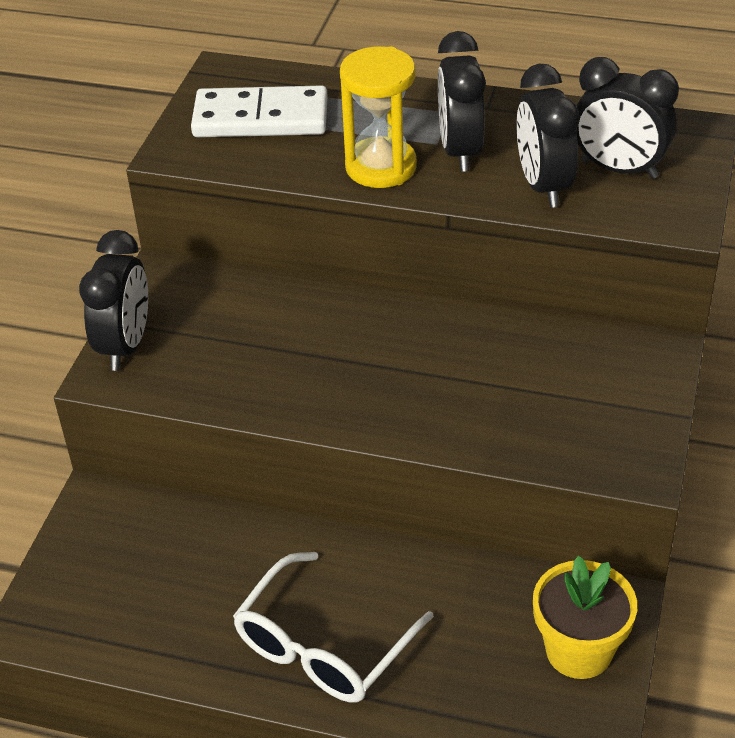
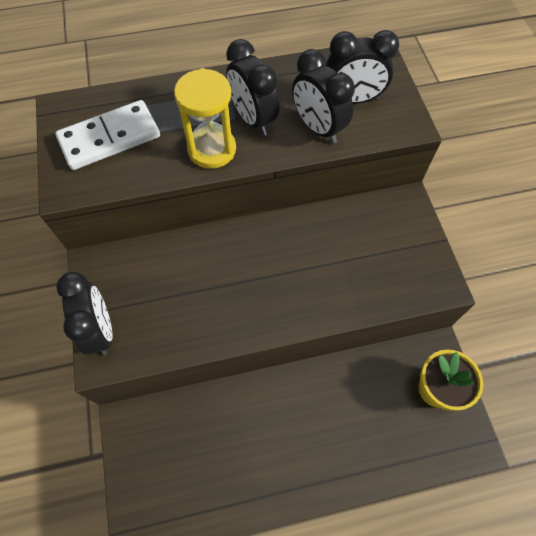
camera: 30 degrees left, 20 degrees up
white glasses [233,552,434,702] -> none

